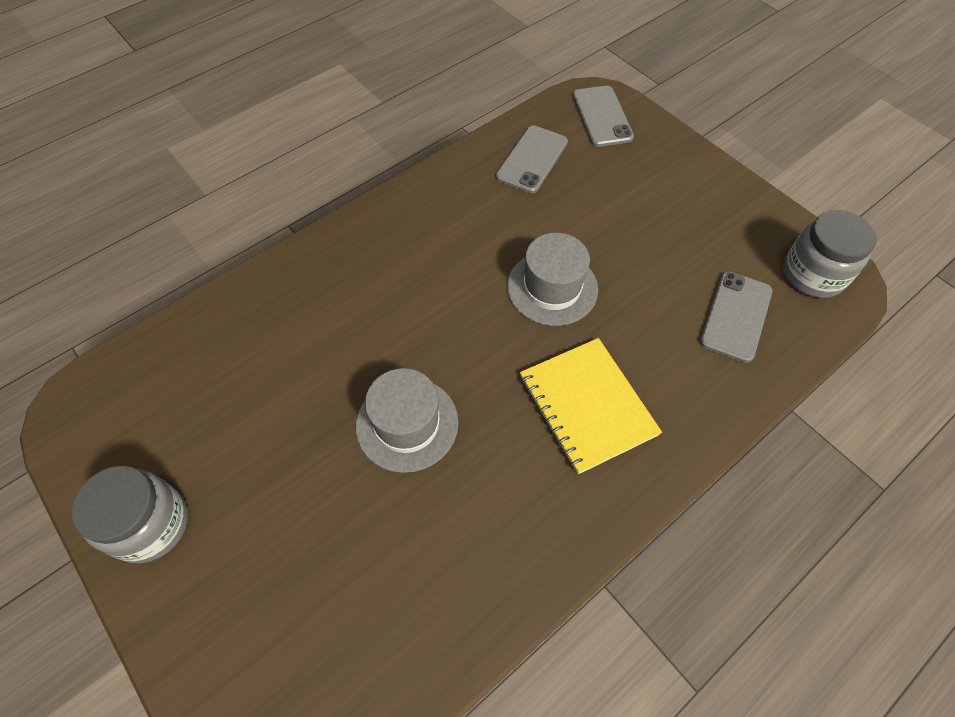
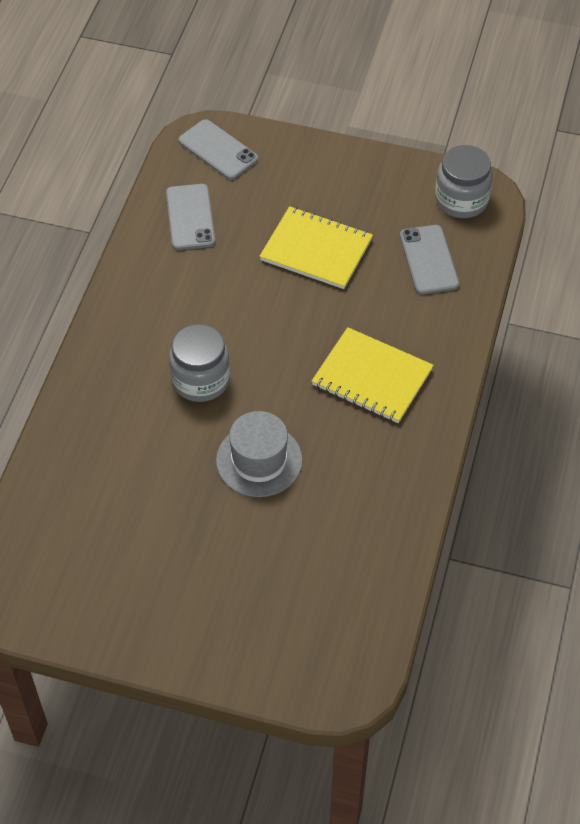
camera: 35 degrees left, 5 degrees down
grey jar [72,466,188,563] -> grey jar moved to [169,324,230,402]
grey hat [507,233,598,326] -> none
none -> yellow notebook [260,206,373,289]

